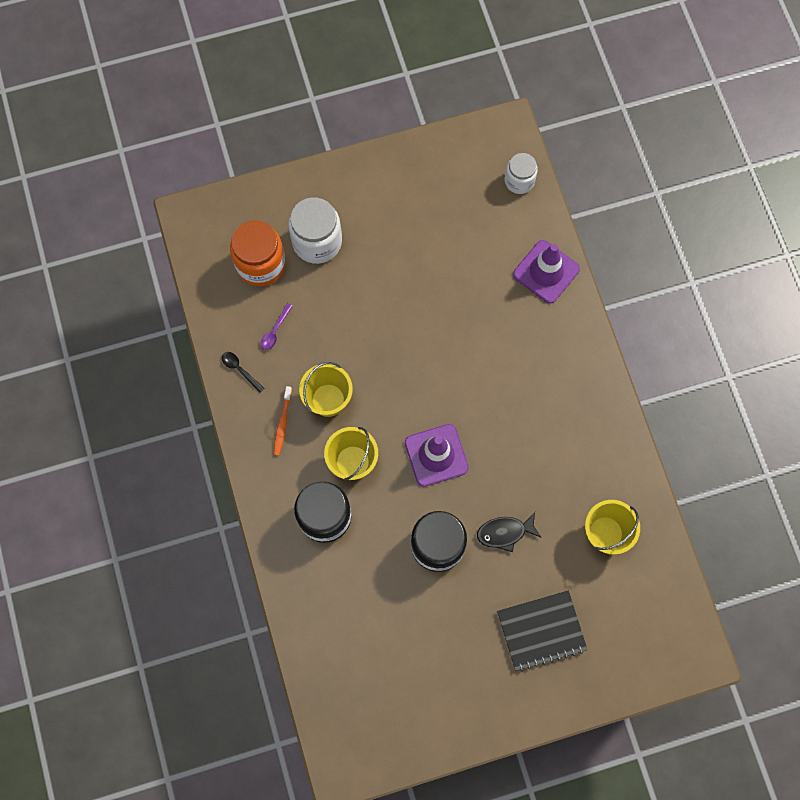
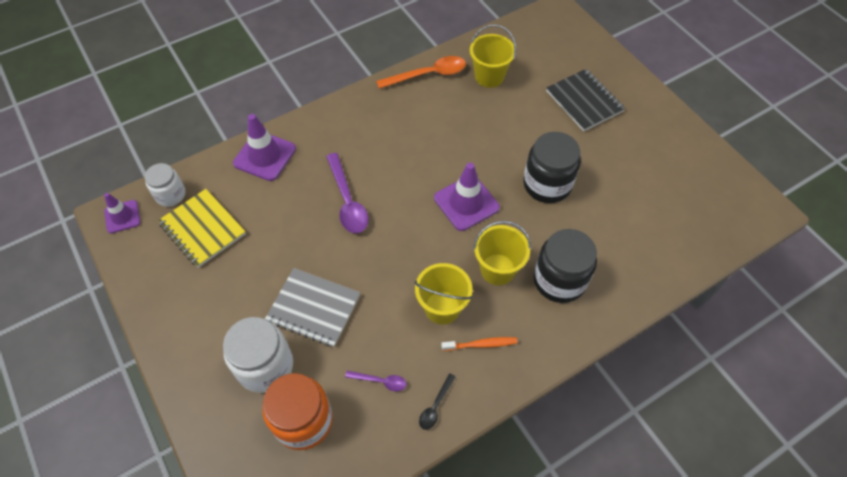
camera: 105 degrees left, 15 degrees down
black fish [477,512,541,552] -> none
none -> purple traffic cone [104,193,141,233]
none -> yellow notebook [158,189,246,268]
none -> grey notebook [265,268,360,347]
none -> purple spoon [326,153,369,233]
none -> orange spoon [376,56,466,89]

